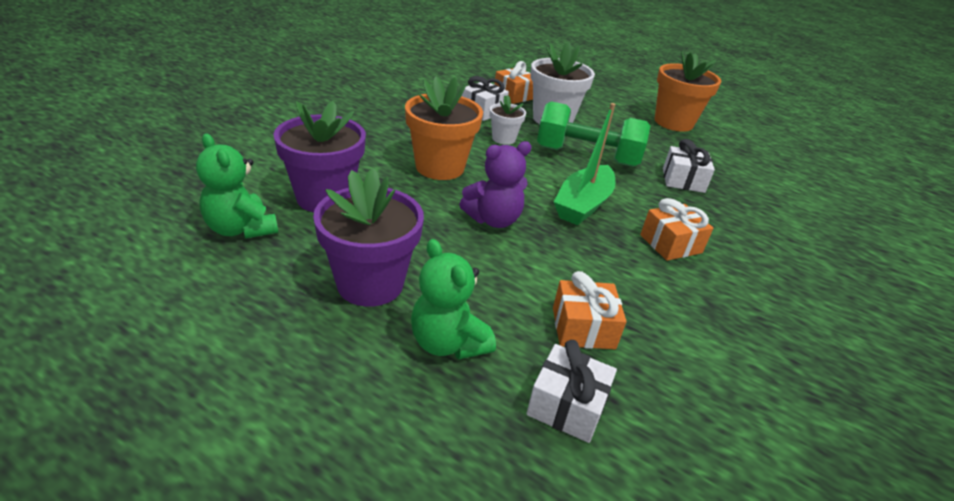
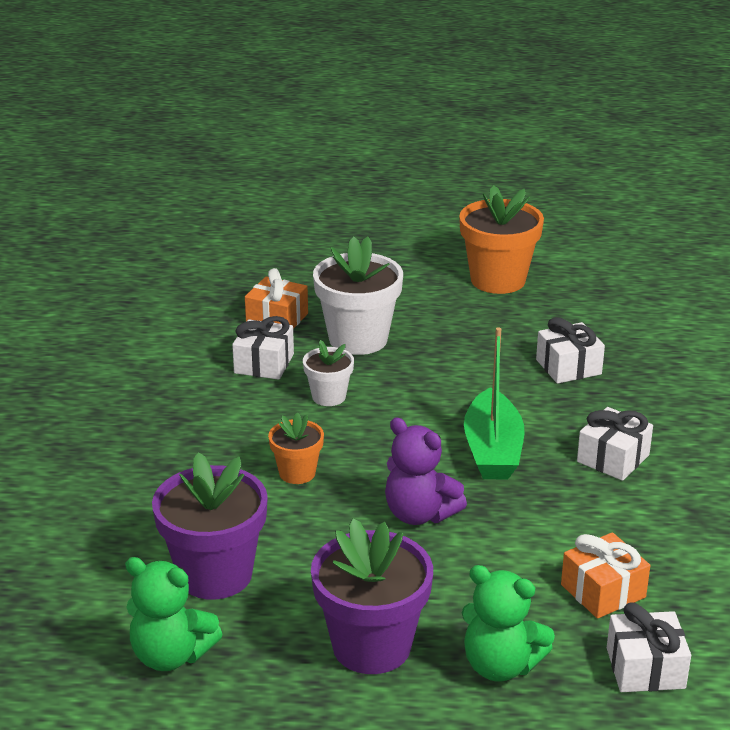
camera: 25 degrees left, 5 degrees down
orange flower pot [405,76,483,180] -> orange flower pot [268,412,324,484], size x0.54
purple teddy bear [459,141,532,228] -> purple teddy bear turned 90 degrees clockwise [385,418,467,525]
green dumbbell [537,101,650,167] -> none
orange gift [640,198,713,261] -> white gift [577,407,653,481]

